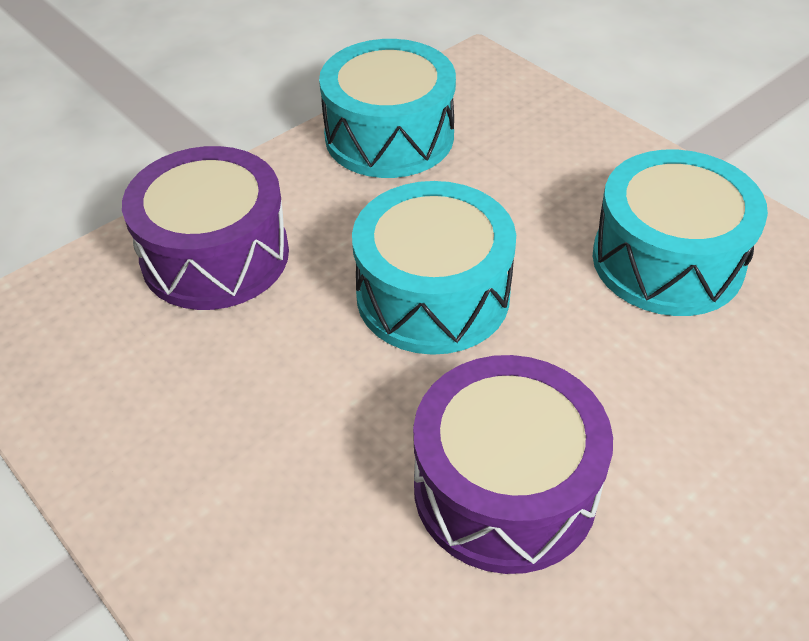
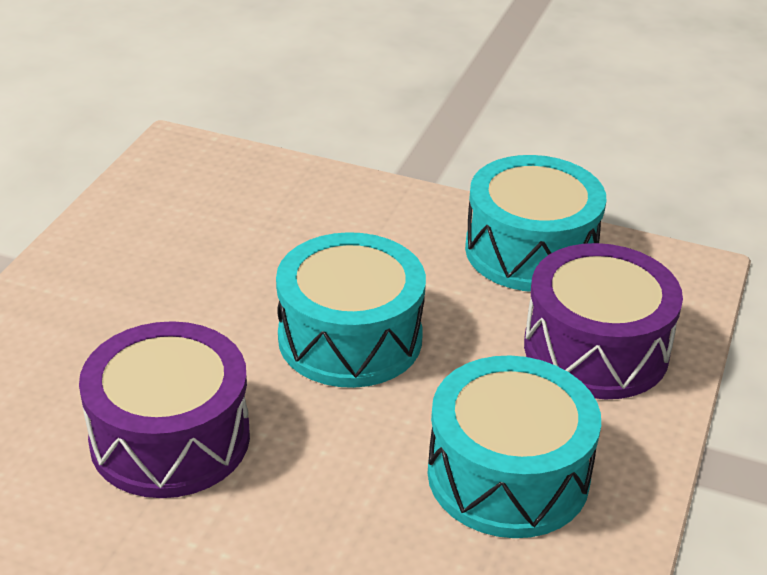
camera: 60 degrees right, 10 degrees down
purple drum [122,146,289,310] -> purple drum moved to [524,243,683,399]

